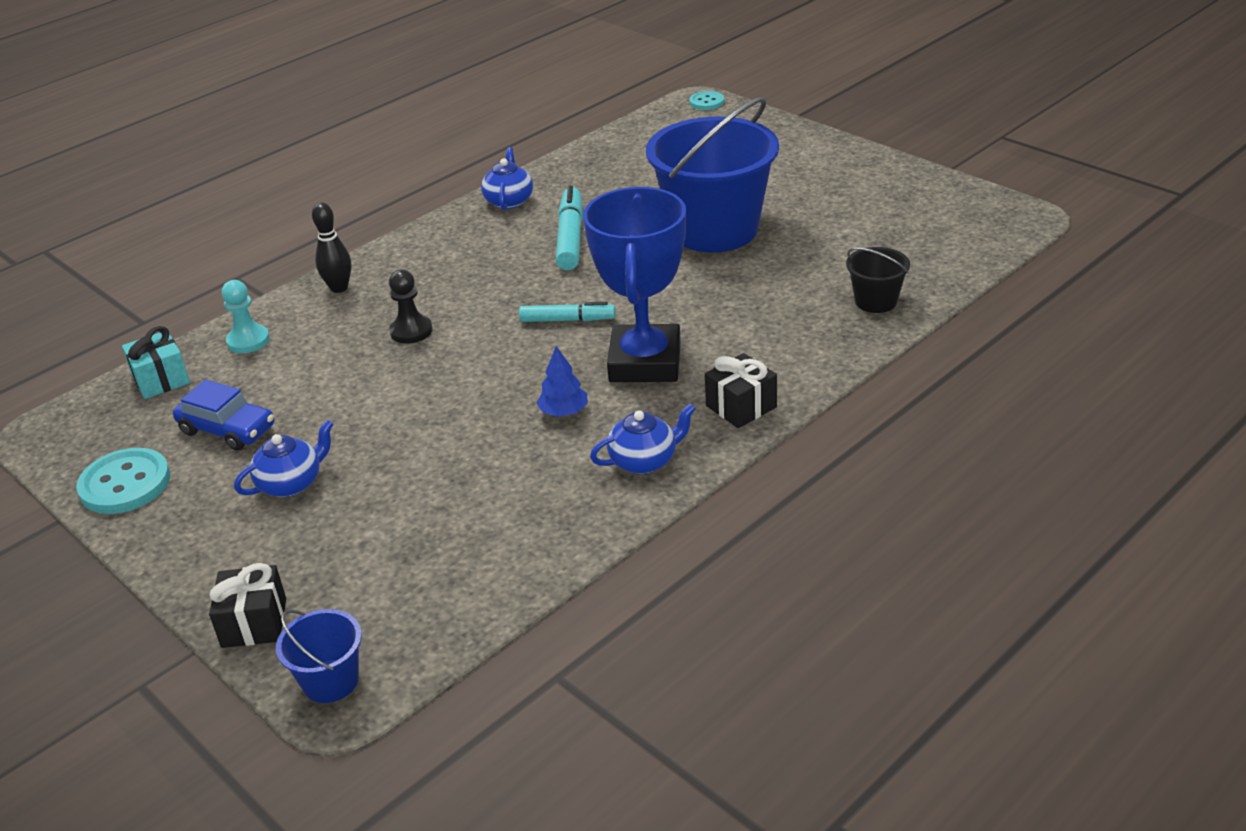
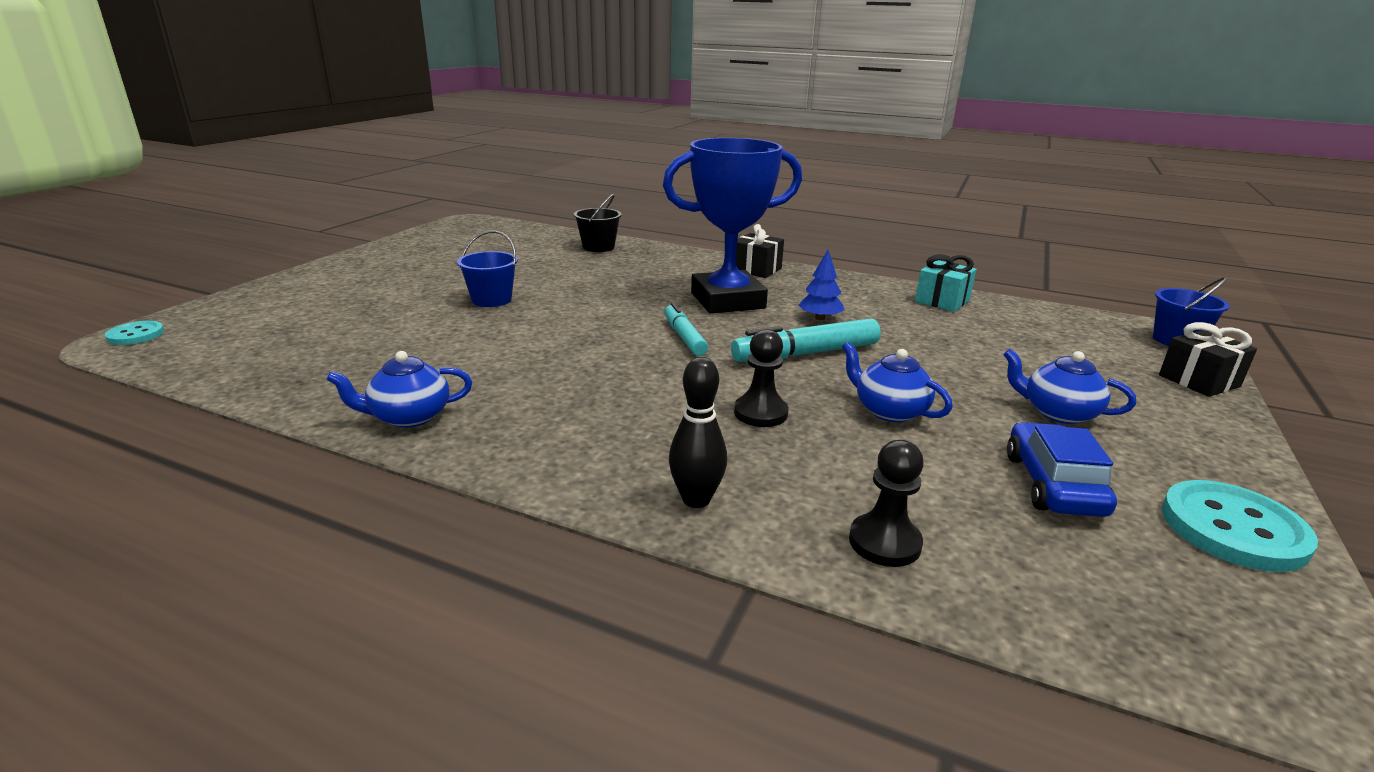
camera: 115 degrees left, 10 degrees down
turquoise gift [122,326,190,399] -> turquoise gift moved to [915,254,977,312]
turquoise pawn [222,280,270,353] -> black pawn [849,440,924,567]
turquoise marker [556,185,583,270] -> turquoise marker moved to [731,318,881,362]
blue teapot [590,403,696,474] -> blue teapot moved to [842,342,953,422]
blue bucket [646,97,779,253] -> blue bucket [457,231,518,307], size x0.44

